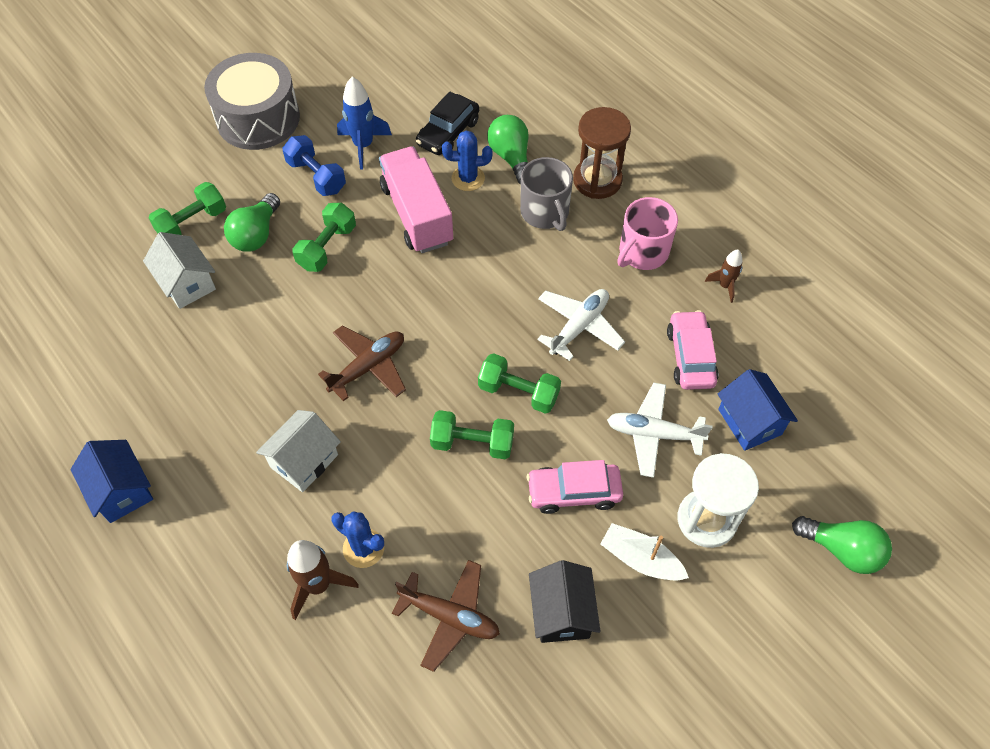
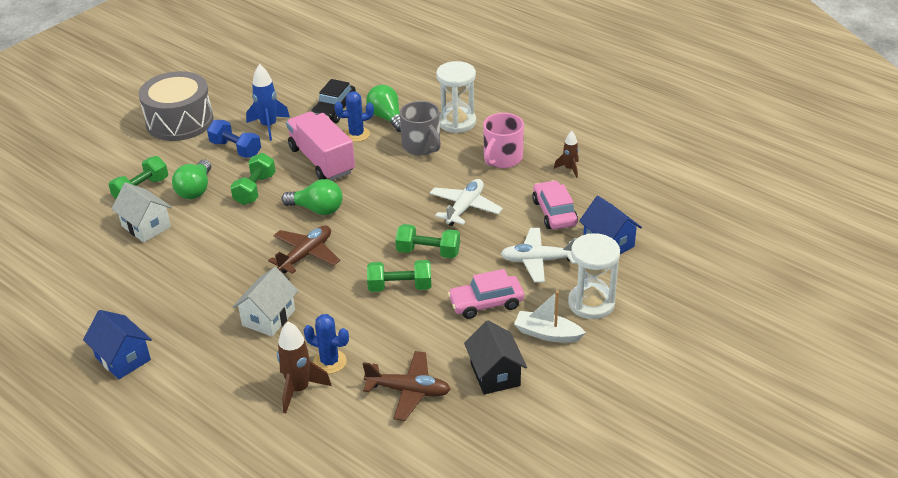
camera: 10 degrees left, 20 degrees down
brown hourglass [573,107,631,199] -> white hourglass [436,61,476,133]
green light bulb [792,516,892,574] -> green light bulb moved to [282,179,342,215]

